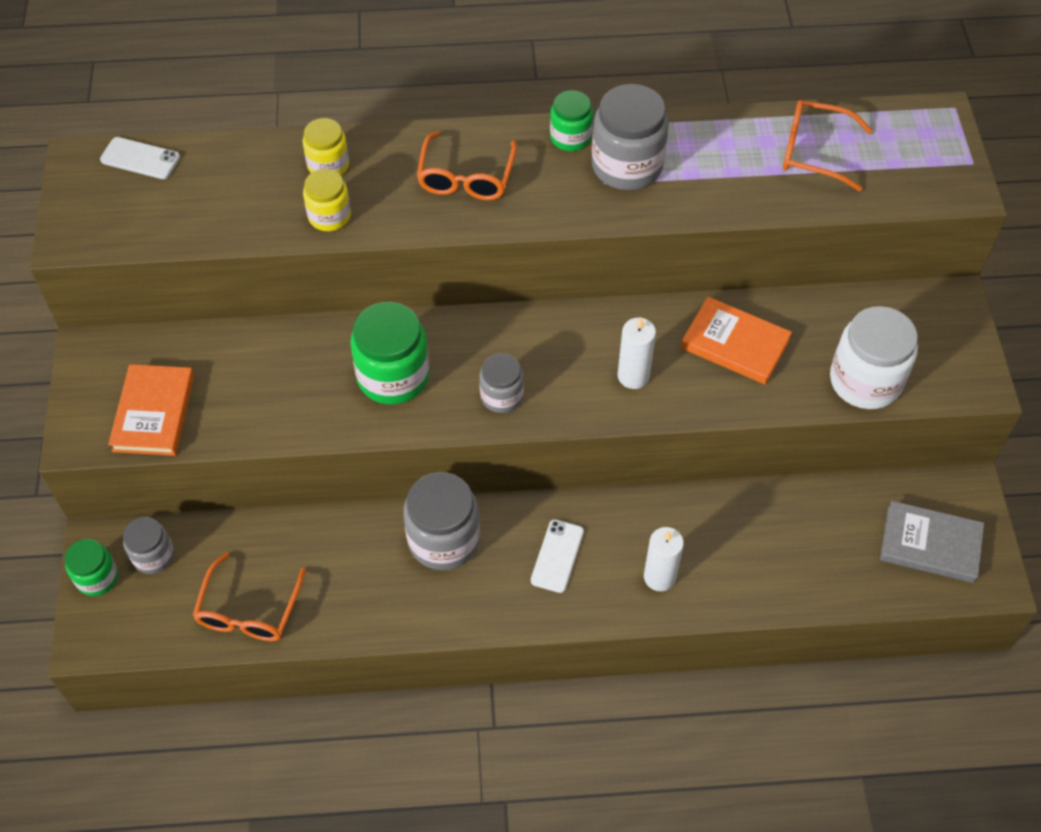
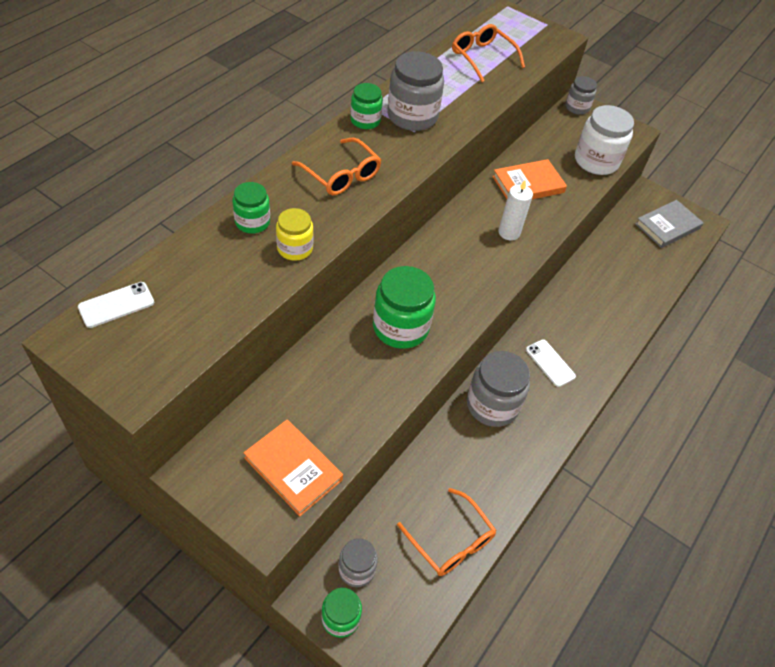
camera: 55 degrees left, 5 degrees down
yellow jar [303,118,349,175] -> green jar [233,182,270,233]
grey jar [479,353,524,413] -> grey jar moved to [565,76,597,115]
white candle [644,527,684,591] -> none
orange glasses [783,100,873,191] -> orange glasses turned 90 degrees clockwise [452,24,525,82]

